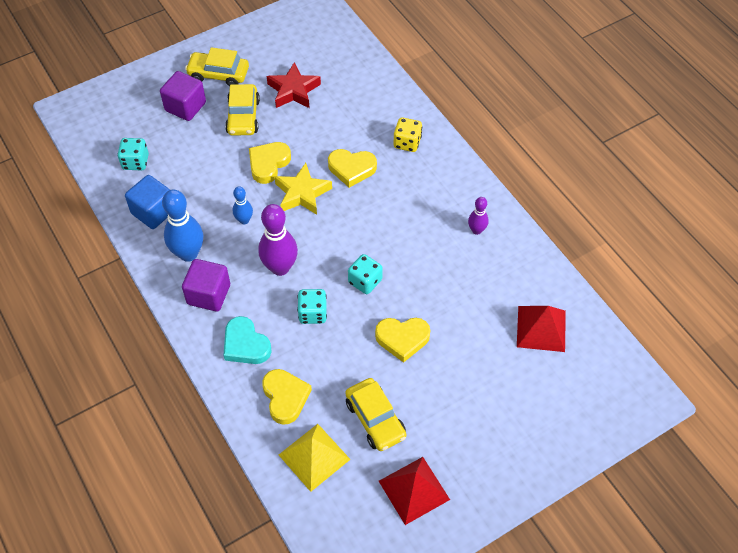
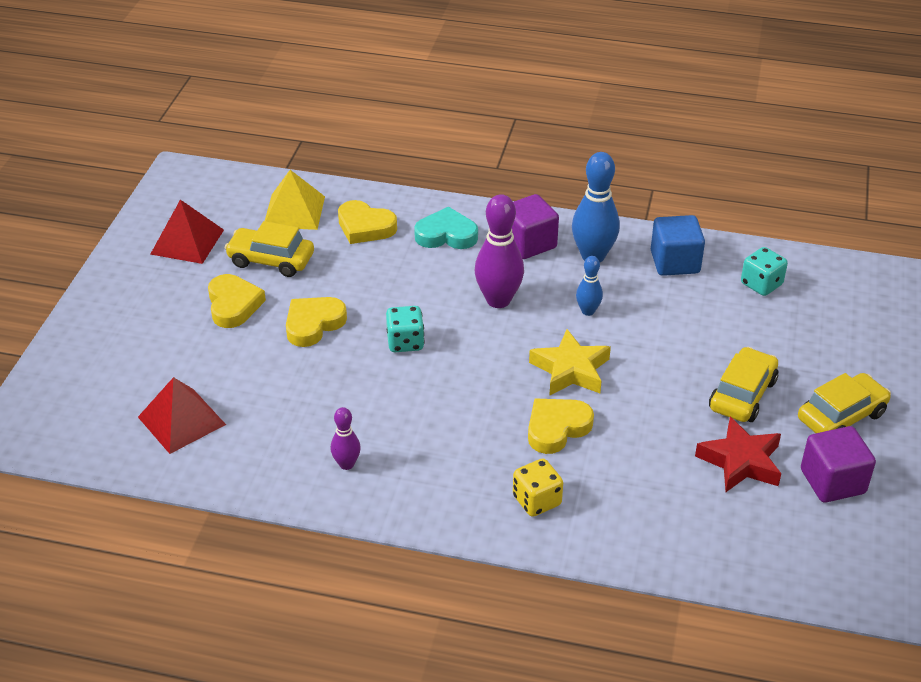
camera: 135 degrees right, 15 degrees down
purple cube [160,71,206,121] -> purple cube moved to [801,426,876,503]
yellow car [225,84,260,136] -> yellow car turned 75 degrees clockwise [709,347,778,422]
yellow heart [249,142,291,184] -> yellow heart moved to [208,274,266,328]
turquoise dice [297,289,327,324] -> none

